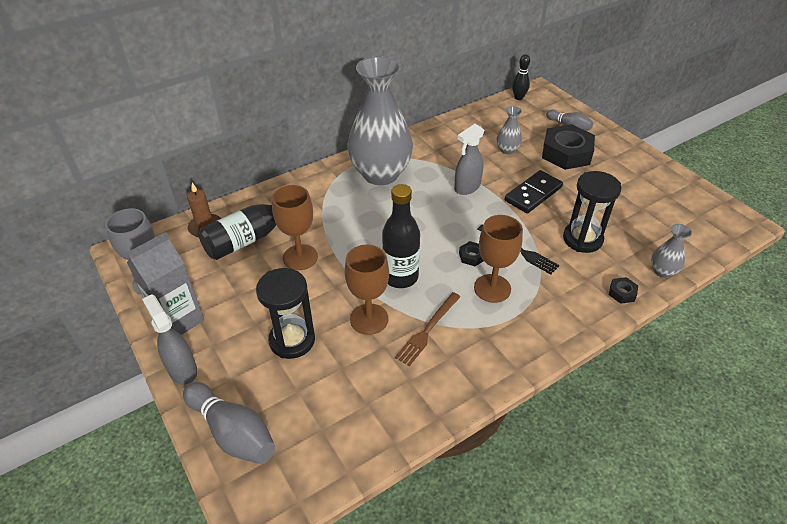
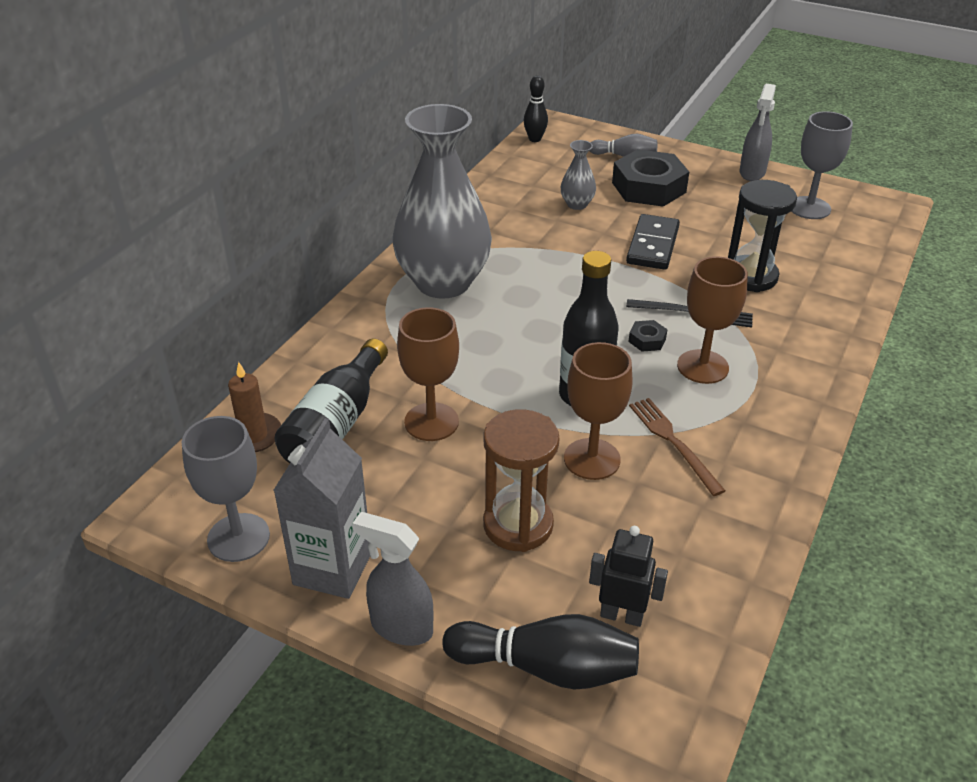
camera: 30 degrees left, 5 degrees down
grey bowling pin [183,382,275,464] -> black bowling pin [442,614,639,690]
black hourglass [256,268,315,359] -> brown hourglass [483,409,559,552]
brown fork [395,292,461,366] -> brown fork turned 150 degrees clockwise [629,398,725,496]
grey spray bottle [454,124,484,195] -> grey spray bottle moved to [739,84,776,181]
black nut [609,277,638,304] -> none
grey vase [651,224,692,278] -> none
none -> black robot [589,526,668,627]
none -> grey goblet [791,111,853,219]

